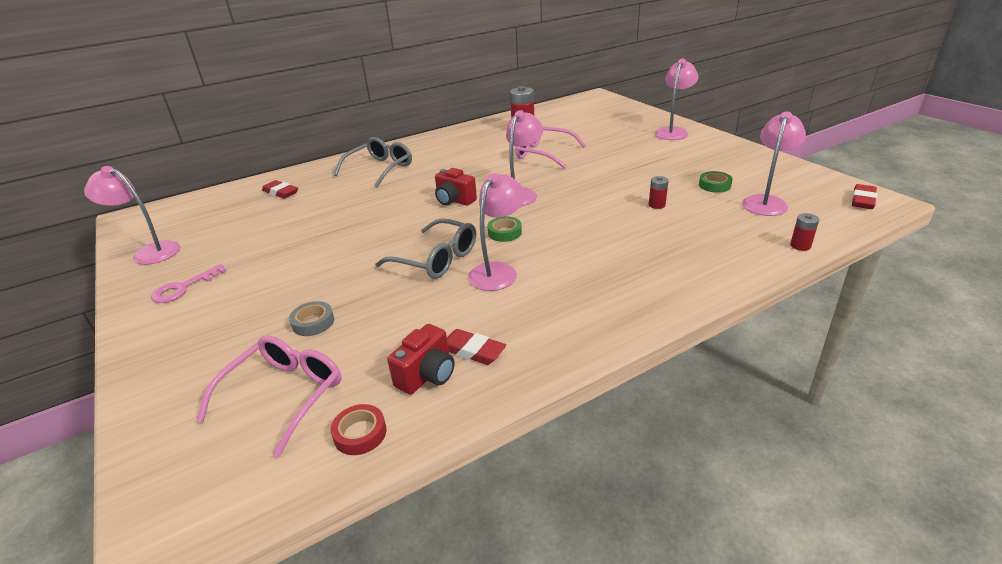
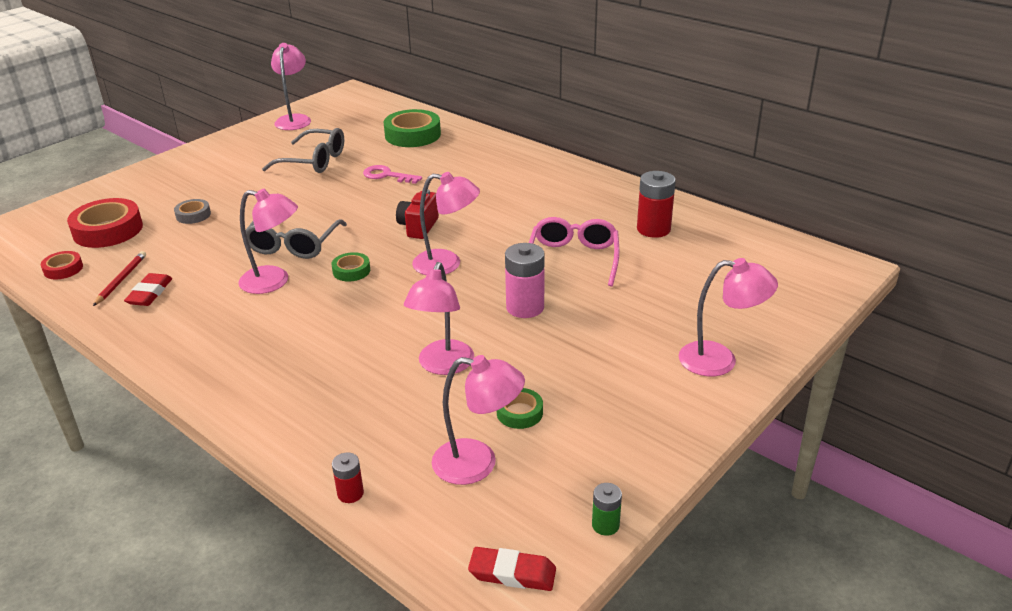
camera: 70 degrees right, 0 degrees up
pink key [151,264,227,303] -> pink key moved to [363,165,422,184]
pink glasses [196,335,342,458] -> red tape [67,198,143,248]
red eraser [262,180,298,199] -> green tape [384,109,441,147]
grey glasses [334,137,412,188] -> grey glasses moved to [262,128,344,173]
red camera [387,324,454,395] -> red pencil [93,251,146,306]
red battery [649,176,669,209] -> pink lamp [404,262,474,375]
none -> pink battery [505,243,545,318]
none -> green battery [592,483,622,536]

